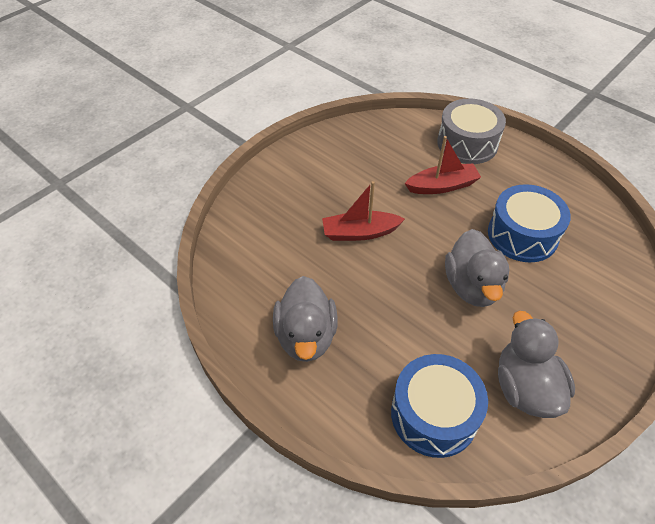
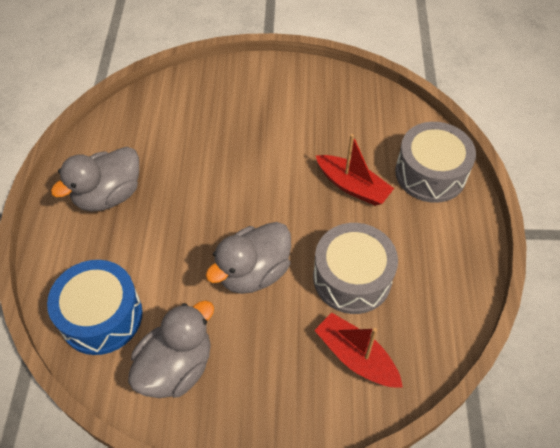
camera: 50 degrees right, 5 degrees up
red boat [322,181,405,241] -> red boat moved to [314,313,403,388]
blue drum [488,184,571,262] -> grey drum [313,223,398,314]

